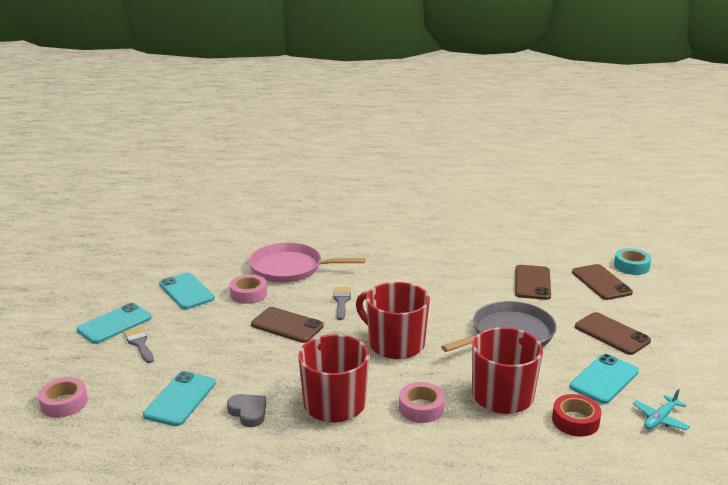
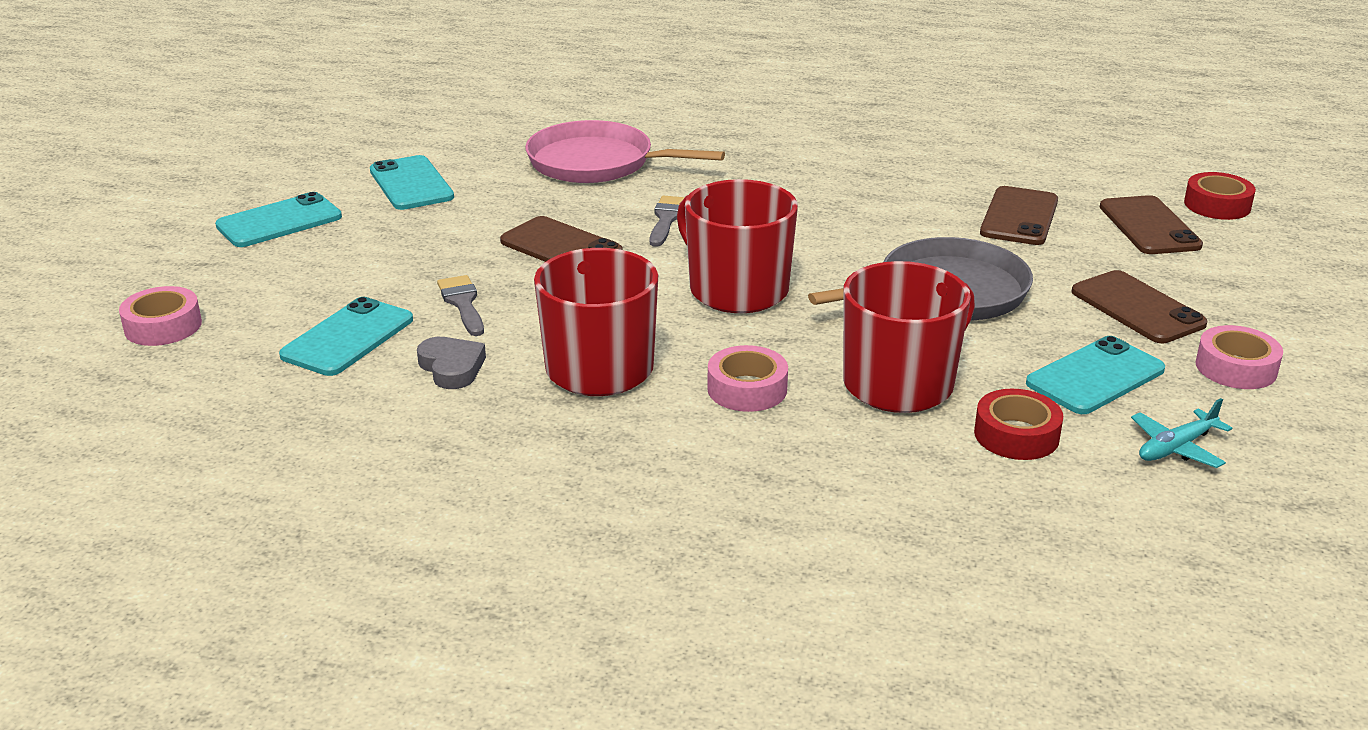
camera: 10 degrees right, 5 degrees up
grey brush [123,327,154,363] -> grey brush moved to [437,275,484,336]
pink tape [230,275,267,304] -> pink tape moved to [1196,325,1283,389]
turquoise tape [614,248,651,275] -> red tape [1184,172,1256,220]

